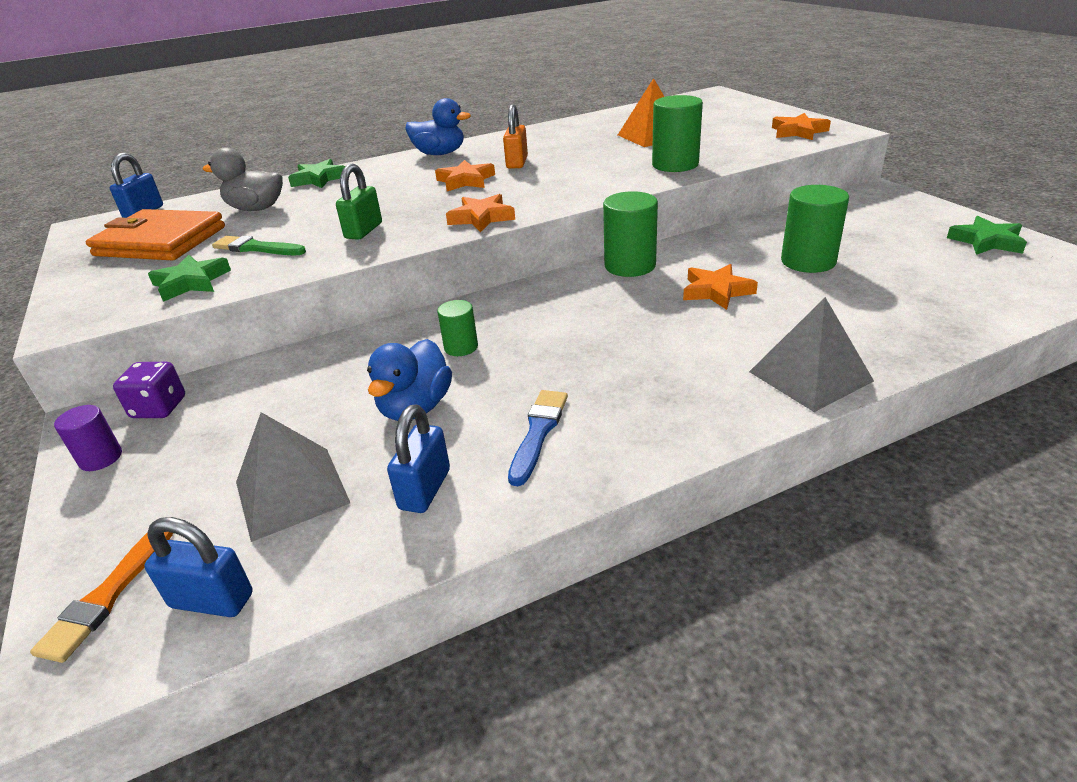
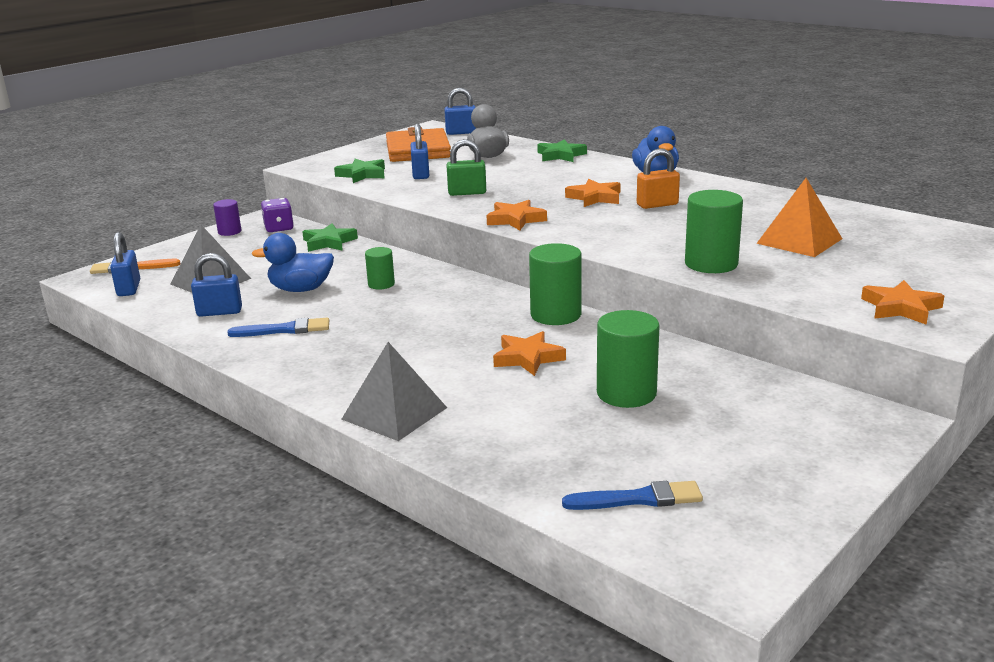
camera: 65 degrees right, 10 degrees down
green brush [212,236,306,255] -> blue padlock [411,124,429,179]
green star [947,216,1027,255] -> green star moved to [302,223,358,252]
none -> blue brush [562,481,703,510]

